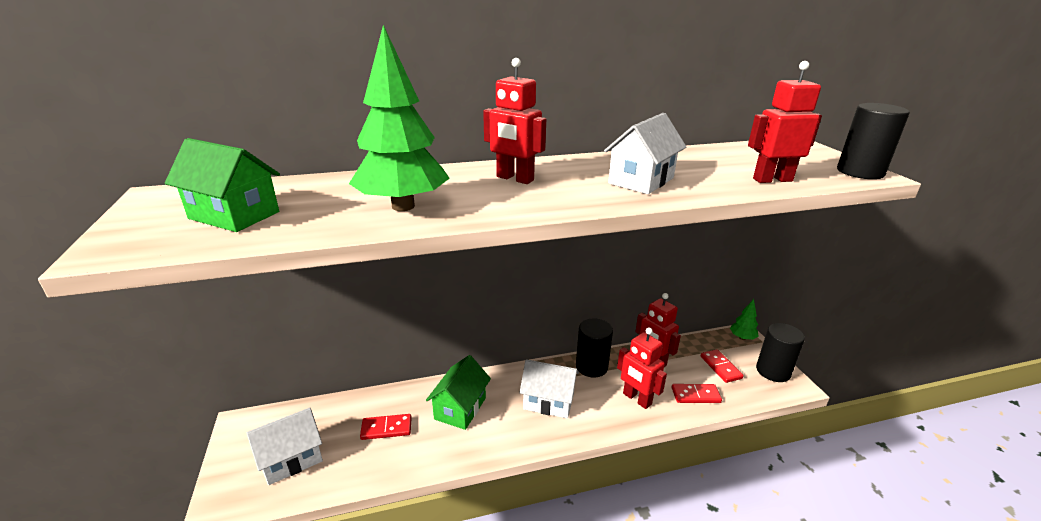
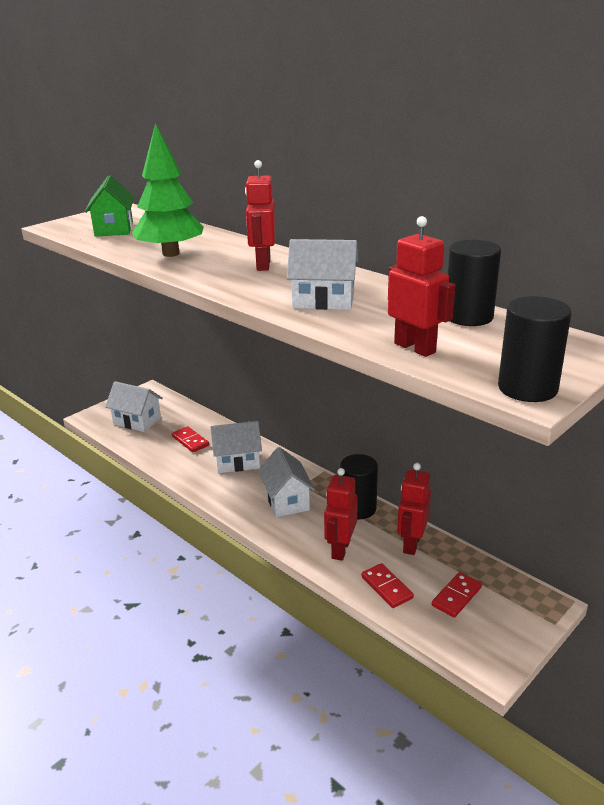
camera: 60 degrees right, 0 degrees up
green house [426,355,491,430] -> white house [211,421,262,473]
green tree [730,299,759,340] -> none
black cylinder [756,323,805,382] -> black cylinder moved to [448,240,501,326]

